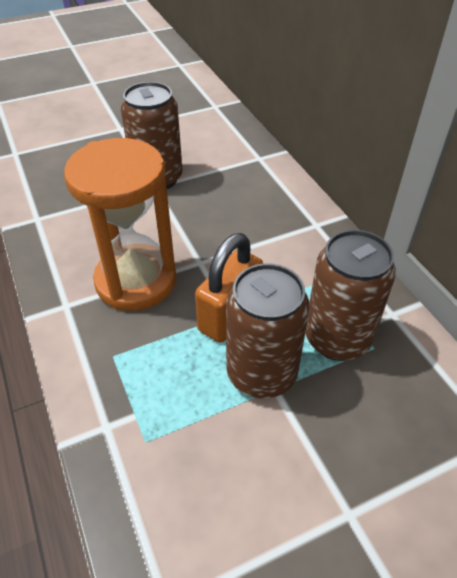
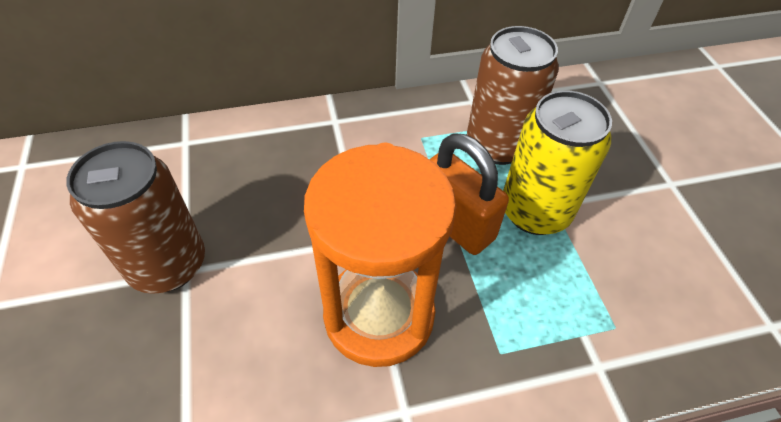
camera: 80 degrees left, 5 degrees up
brown can [226,263,310,398] -> yellow can [503,90,612,235]

